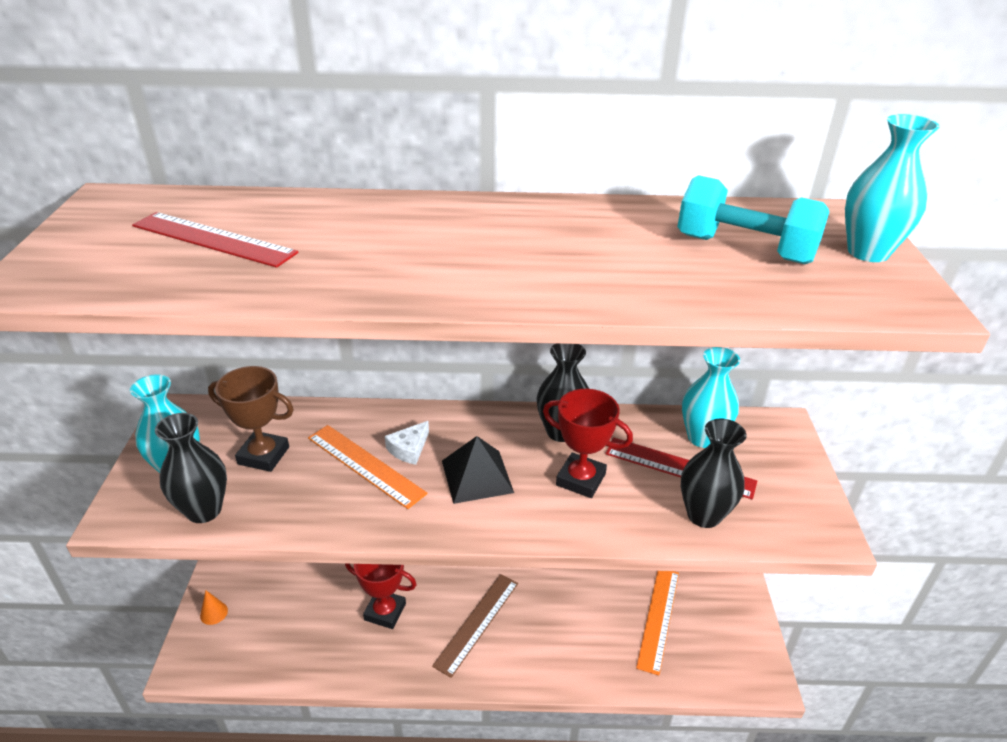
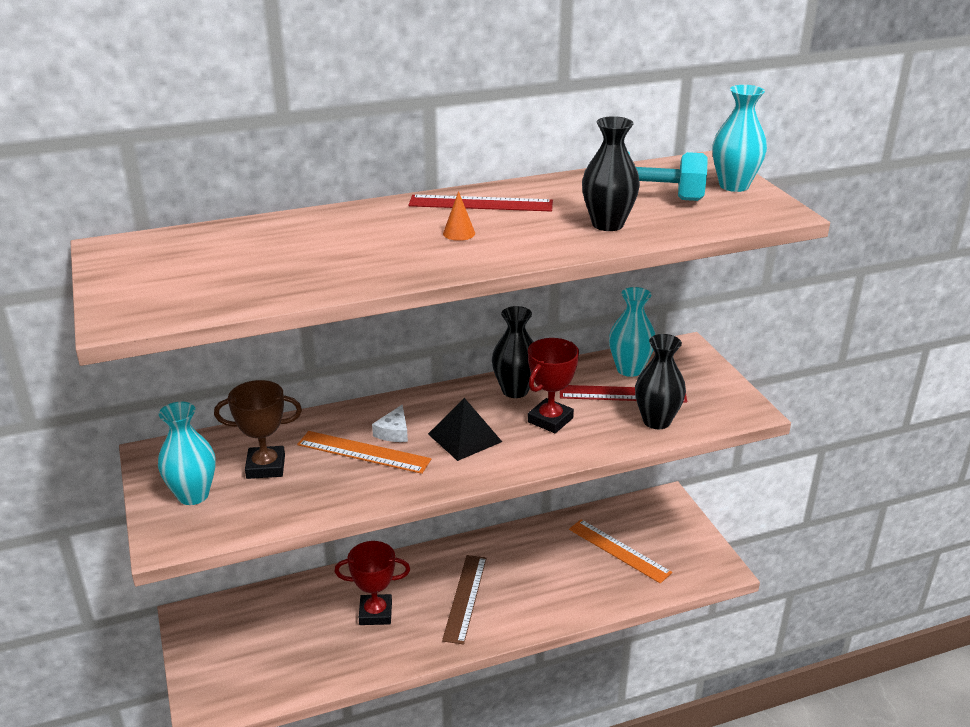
camera: 20 degrees left, 5 degrees down
red ruler [132,212,298,268] -> red ruler moved to [409,195,553,212]
black vase [155,413,227,523] -> black vase moved to [582,116,640,231]
orange cone [200,590,228,625] -> orange cone moved to [443,191,475,241]
red trophy [543,389,633,498] -> red trophy turned 60 degrees counterclockwise [528,338,579,433]
orange ruler [636,571,679,675] -> orange ruler turned 45 degrees counterclockwise [569,519,672,583]

